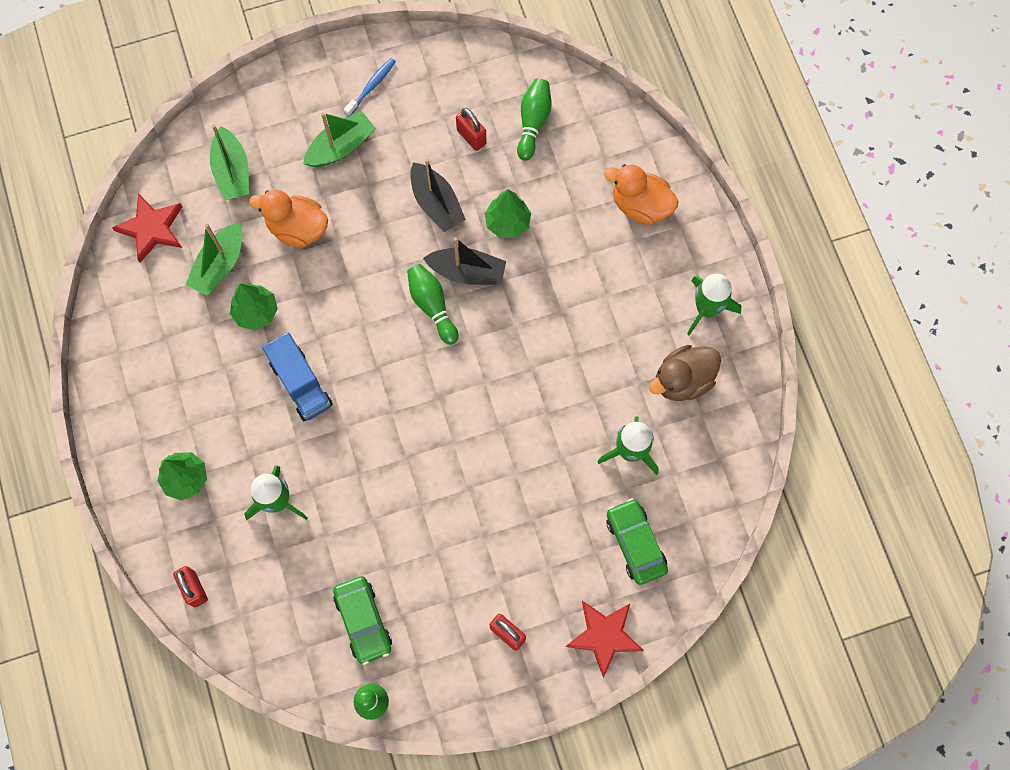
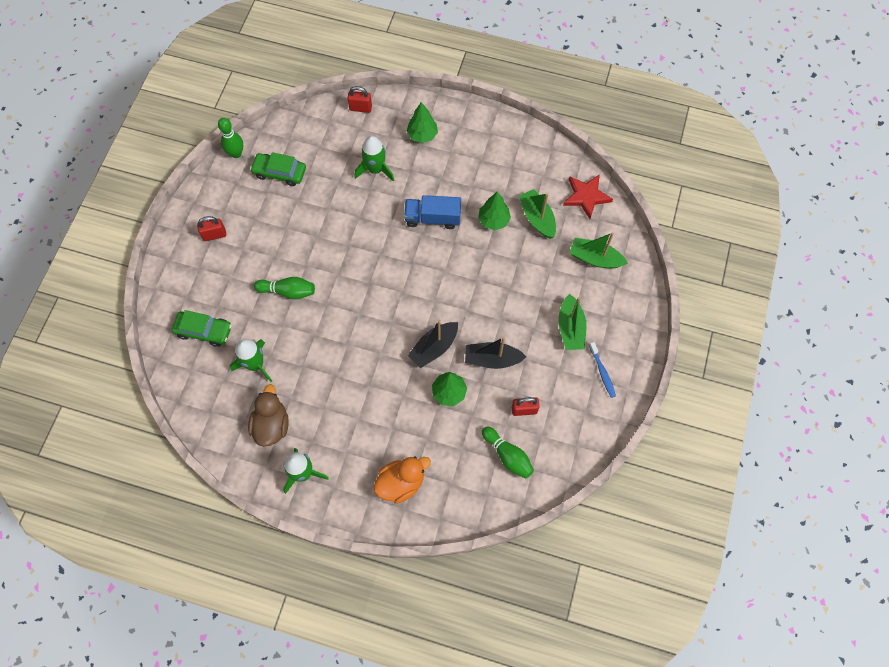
camera: 125 degrees right, 5 degrees down
orange duck [249,190,328,248] -> none
green bowling pin [407,264,459,345] -> green bowling pin moved to [254,277,315,299]
red star [565,601,644,678] -> none

